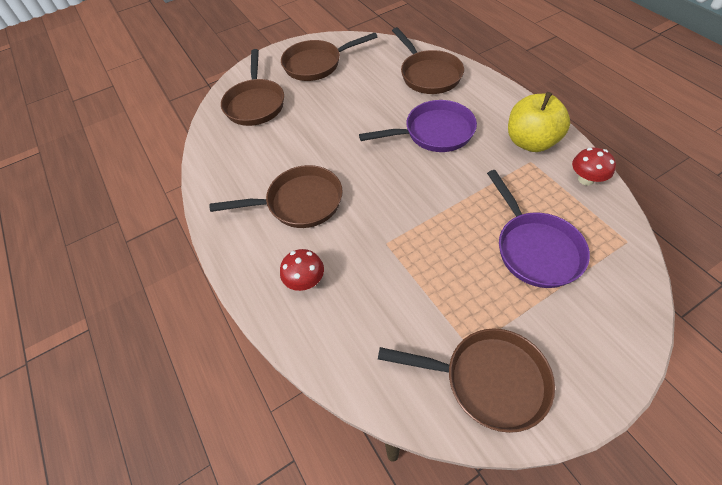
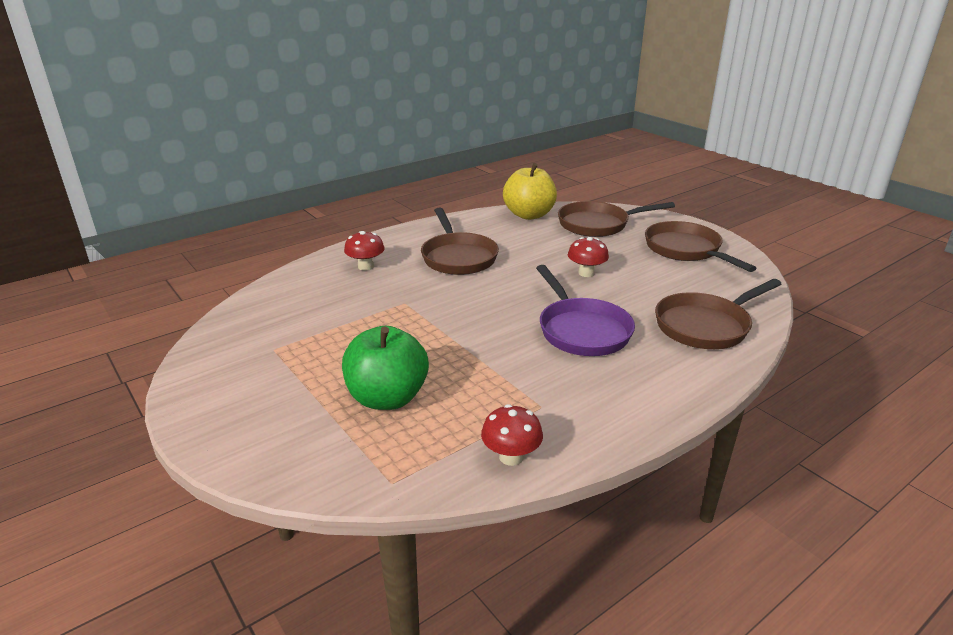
camera: 80 degrees right, 25 degrees down
brown pan [378,329,555,433] -> none
purple pan [487,170,590,288] -> green apple [342,326,429,410]
yellow apple [508,92,570,152] -> yellow apple moved to [503,163,557,220]
none -> red mushroom [568,237,609,277]

